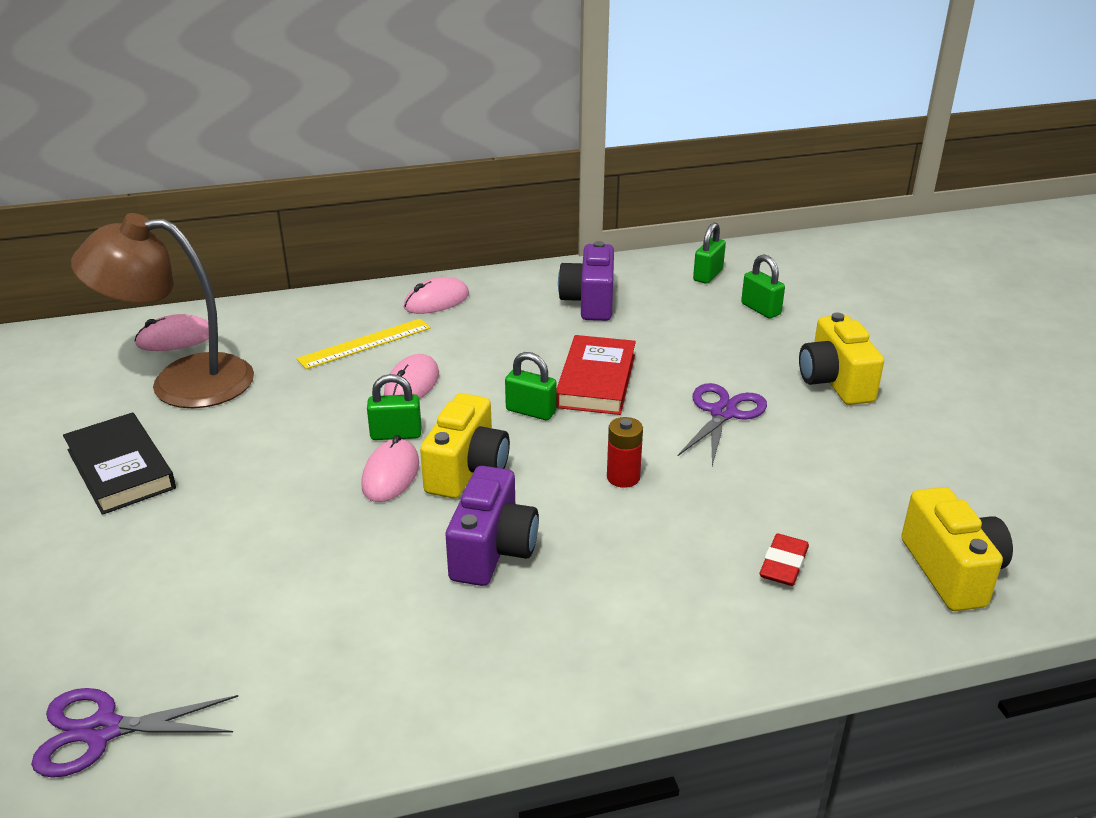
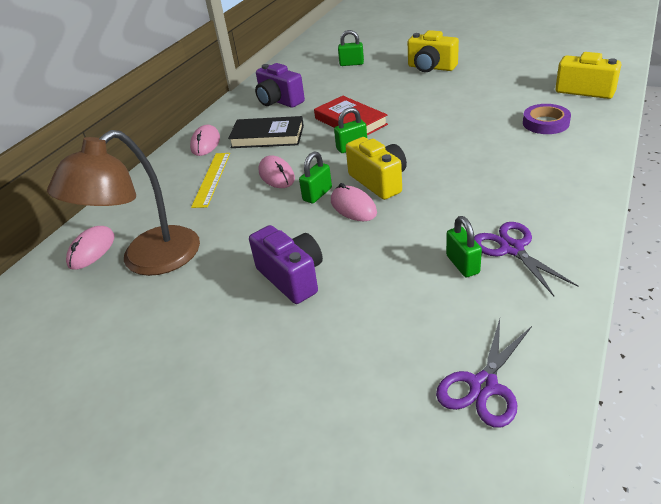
camera: 45 degrees left, 5 degrees up
black book [63,412,176,515] -> black book moved to [228,116,304,148]
purple camera [446,466,539,586] -> purple camera moved to [249,225,323,304]
red battery [607,417,643,488] -> none
purple scissors [677,383,767,466] -> purple scissors moved to [474,222,578,296]
green padlock [693,222,726,284] -> green padlock moved to [446,216,482,277]
red eraser [760,534,809,586] -> purple tape [523,104,571,134]

